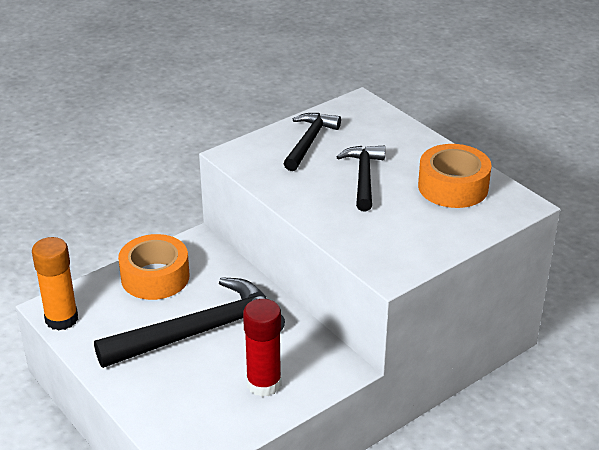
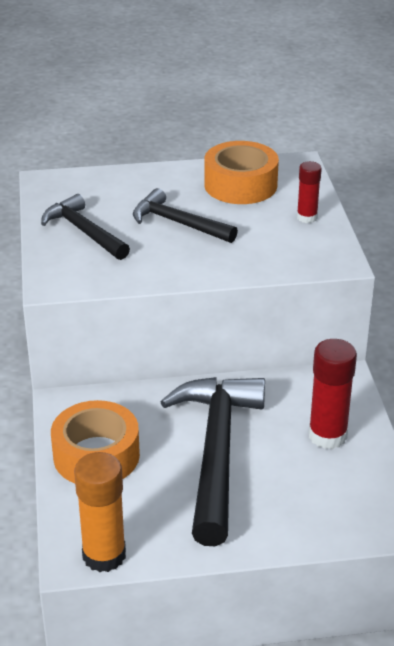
camera: 60 degrees left, 0 degrees up
none -> red glue stick [297,161,322,223]

